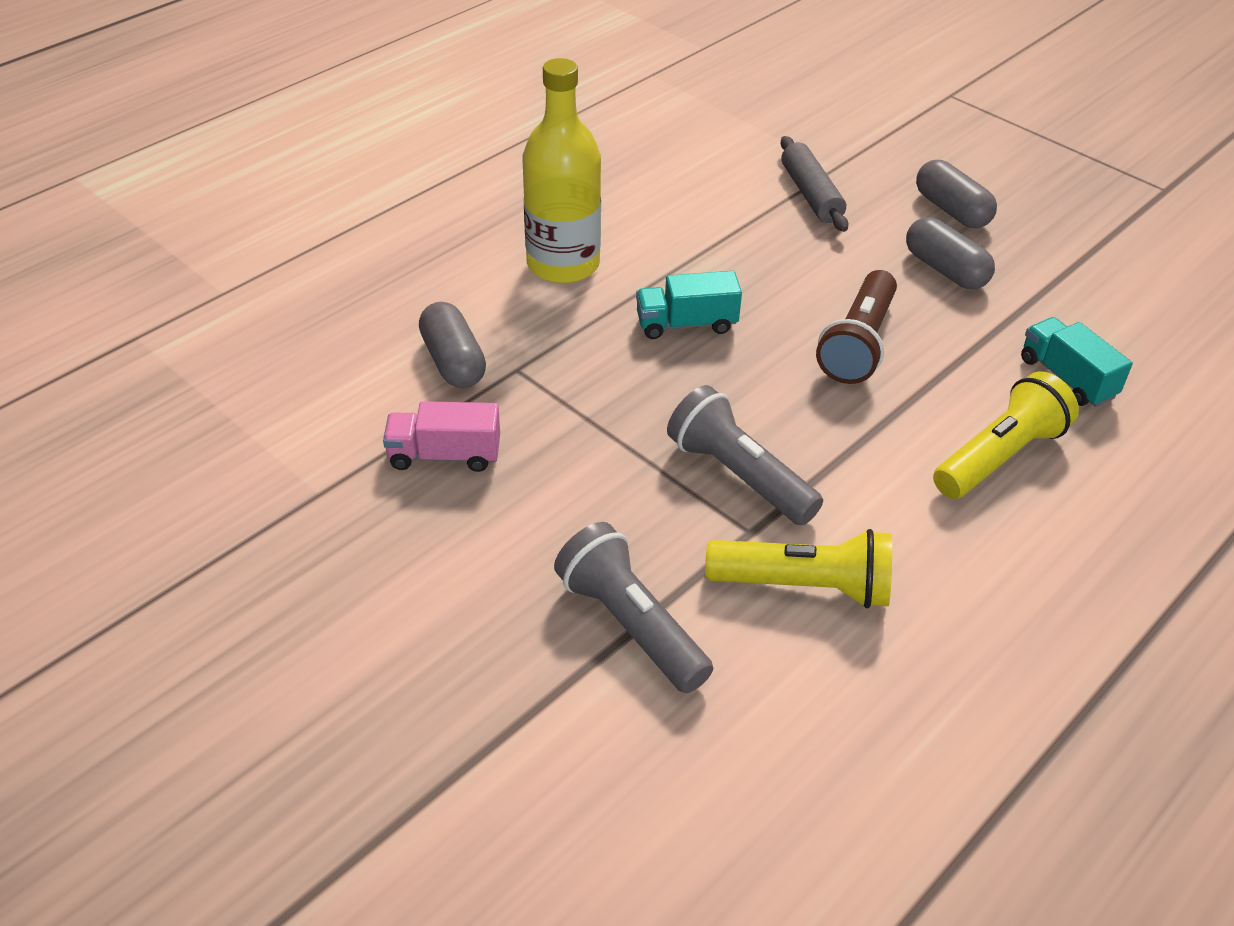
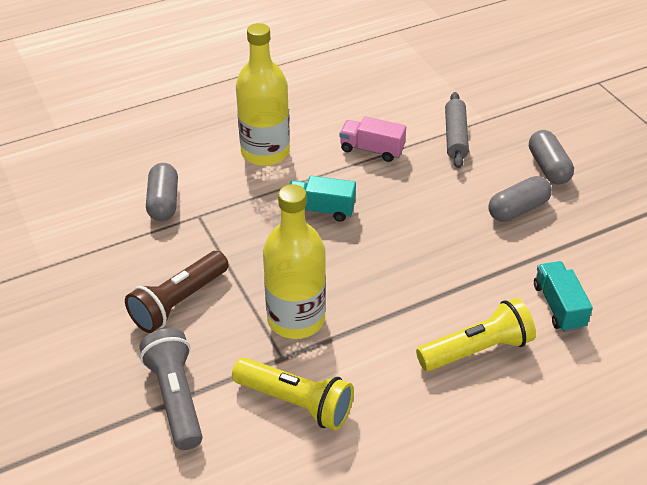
camera: 20 degrees right, 0 degrees up
pink truck [383,401,500,472] -> pink truck moved to [339,116,406,162]
grey flashlight [667,385,823,525] -> yellow bottle [263,184,326,339]
brown flashlight [816,270,897,384] -> brown flashlight moved to [125,251,228,333]
grey capsule [906,217,995,289] -> grey capsule turned 75 degrees clockwise [488,176,552,222]

